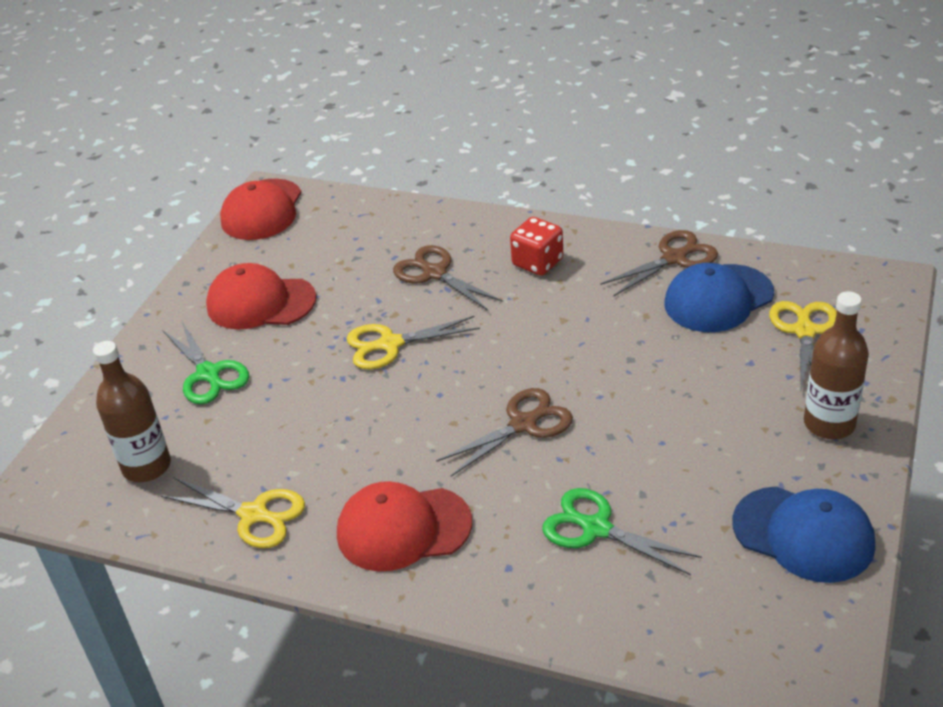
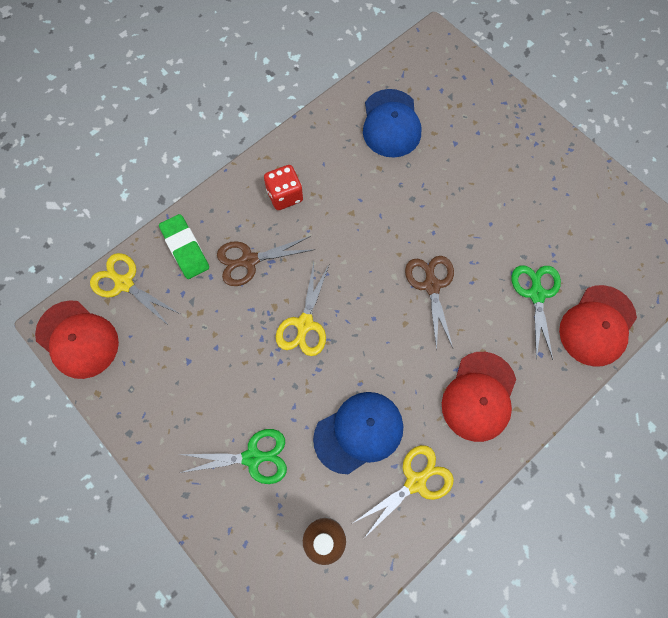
camera: 65 degrees left, 30 degrees up
red cap [206,263,316,330] -> red cap moved to [559,285,637,367]
green scissors [542,488,702,576] -> green scissors turned 120 degrees clockwise [512,265,561,360]
brown scissors [600,230,718,296] -> none
blue cap [732,486,875,583] -> blue cap moved to [313,392,403,474]
yellow scissors [769,301,837,390] -> yellow scissors moved to [90,253,180,326]
brown bottle [804,291,869,439] -> none
none -> green eraser [159,214,209,279]

